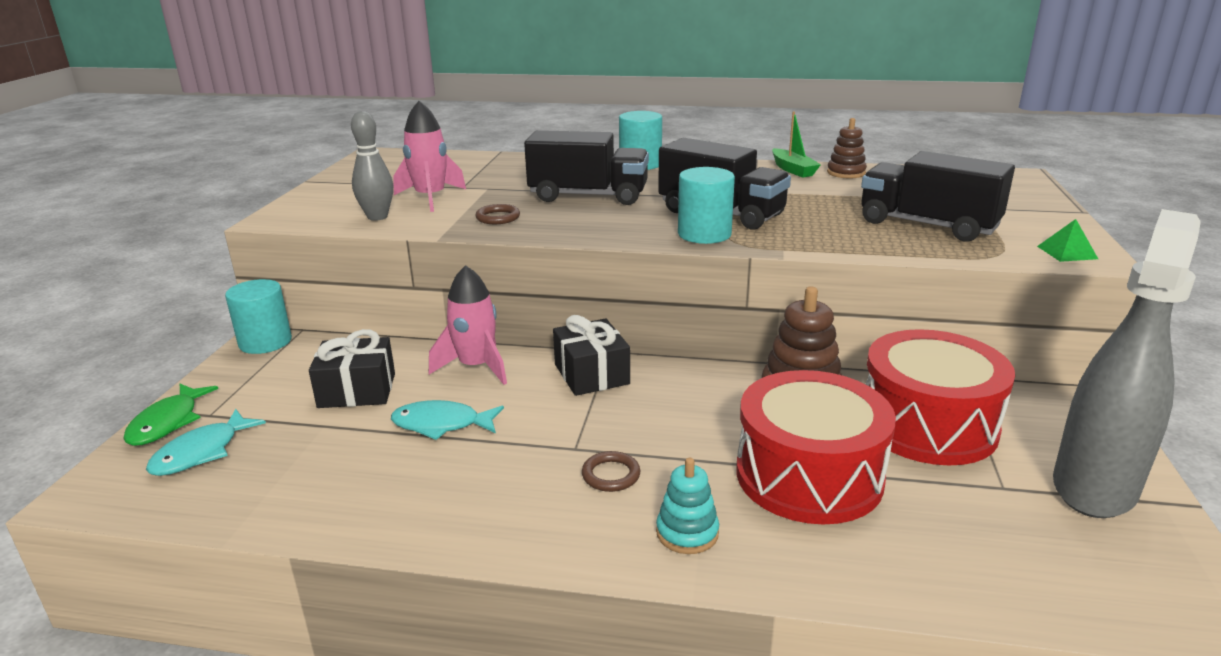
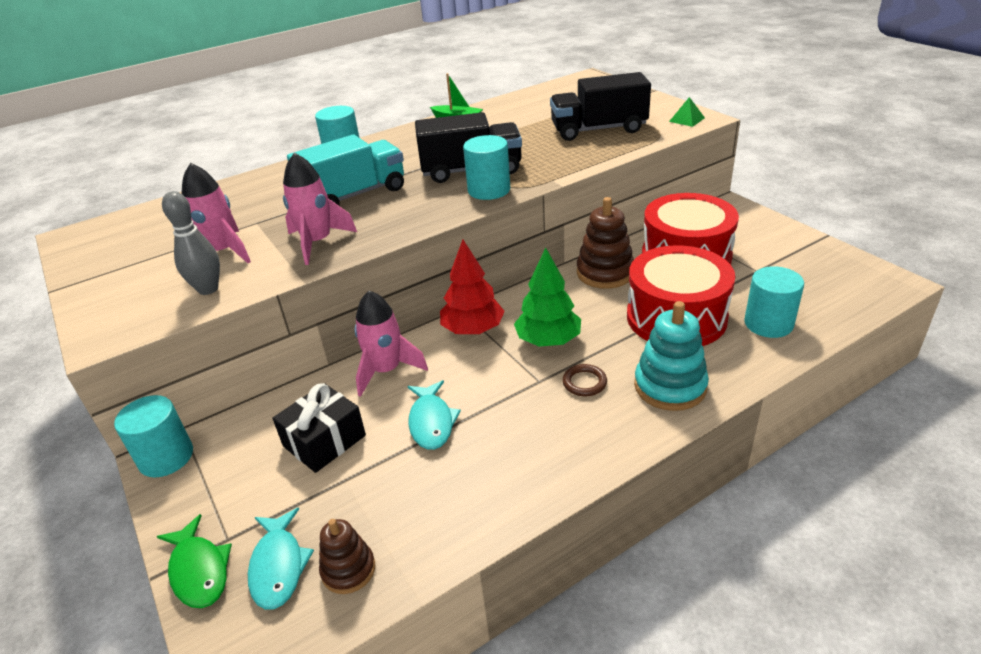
camera: 40 degrees left, 10 degrees up
turquoise fish [391,400,504,440] -> turquoise fish turned 60 degrees counterclockwise [408,380,461,450]
brown ring [476,204,520,224] -> pink rocket [283,153,357,265]
black truck [524,130,649,205] -> turquoise truck [287,135,404,206]
black gift [553,315,630,396] -> red tree [440,240,505,334]
turquoise stacking toy [656,458,719,554] -> turquoise stacking toy [634,301,709,411], size x1.63
brown stacking toy [827,118,867,178] -> brown stacking toy moved to [319,519,375,594]
grey spray bottle [1053,209,1201,518] -> none
none -> green tree [514,248,581,346]
none -> turquoise cylinder [744,266,804,338]

